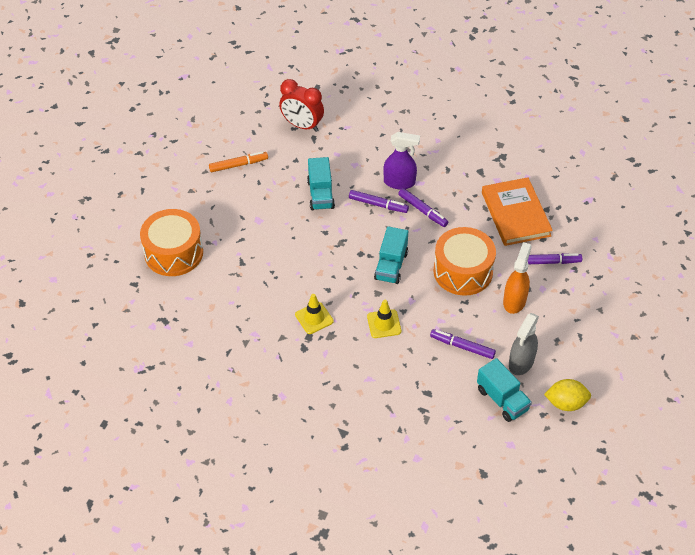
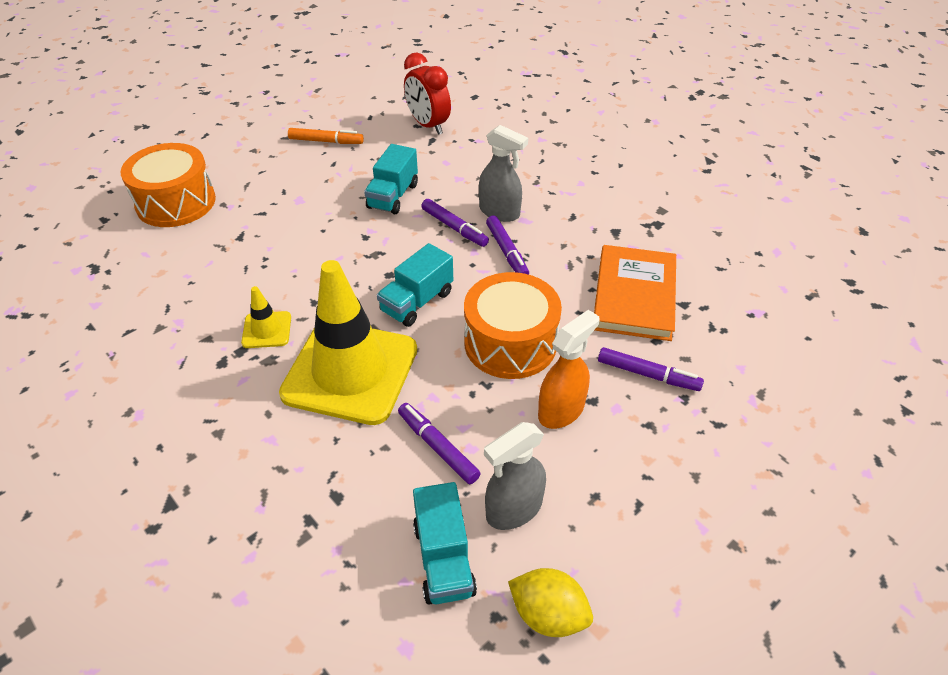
camera: 25 degrees right, 5 degrees down
yellow traffic cone [367,300,401,338] -> yellow traffic cone [279,260,417,425], size x2.34
purple spray bottle [383,132,420,189] -> grey spray bottle [479,125,528,222]

